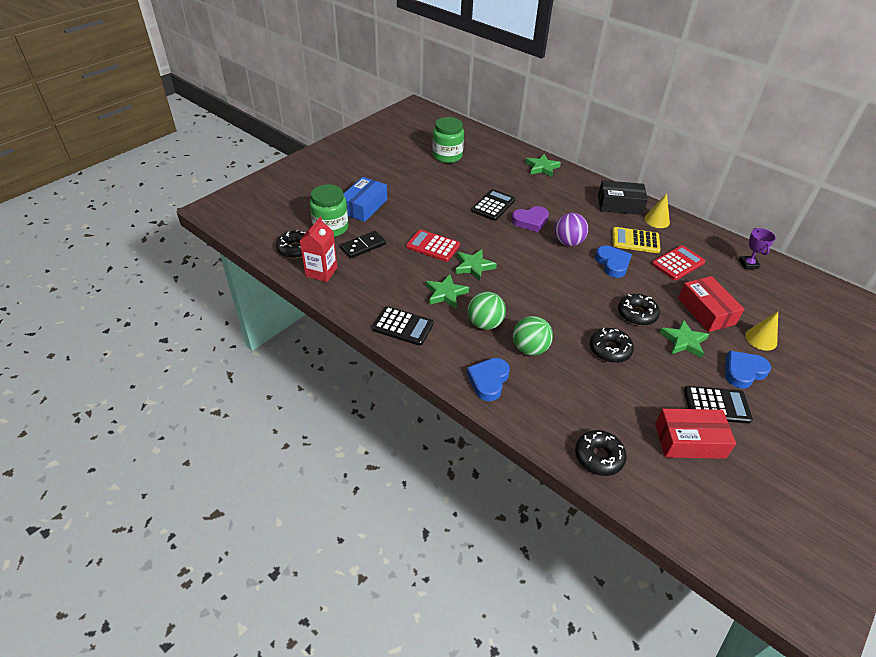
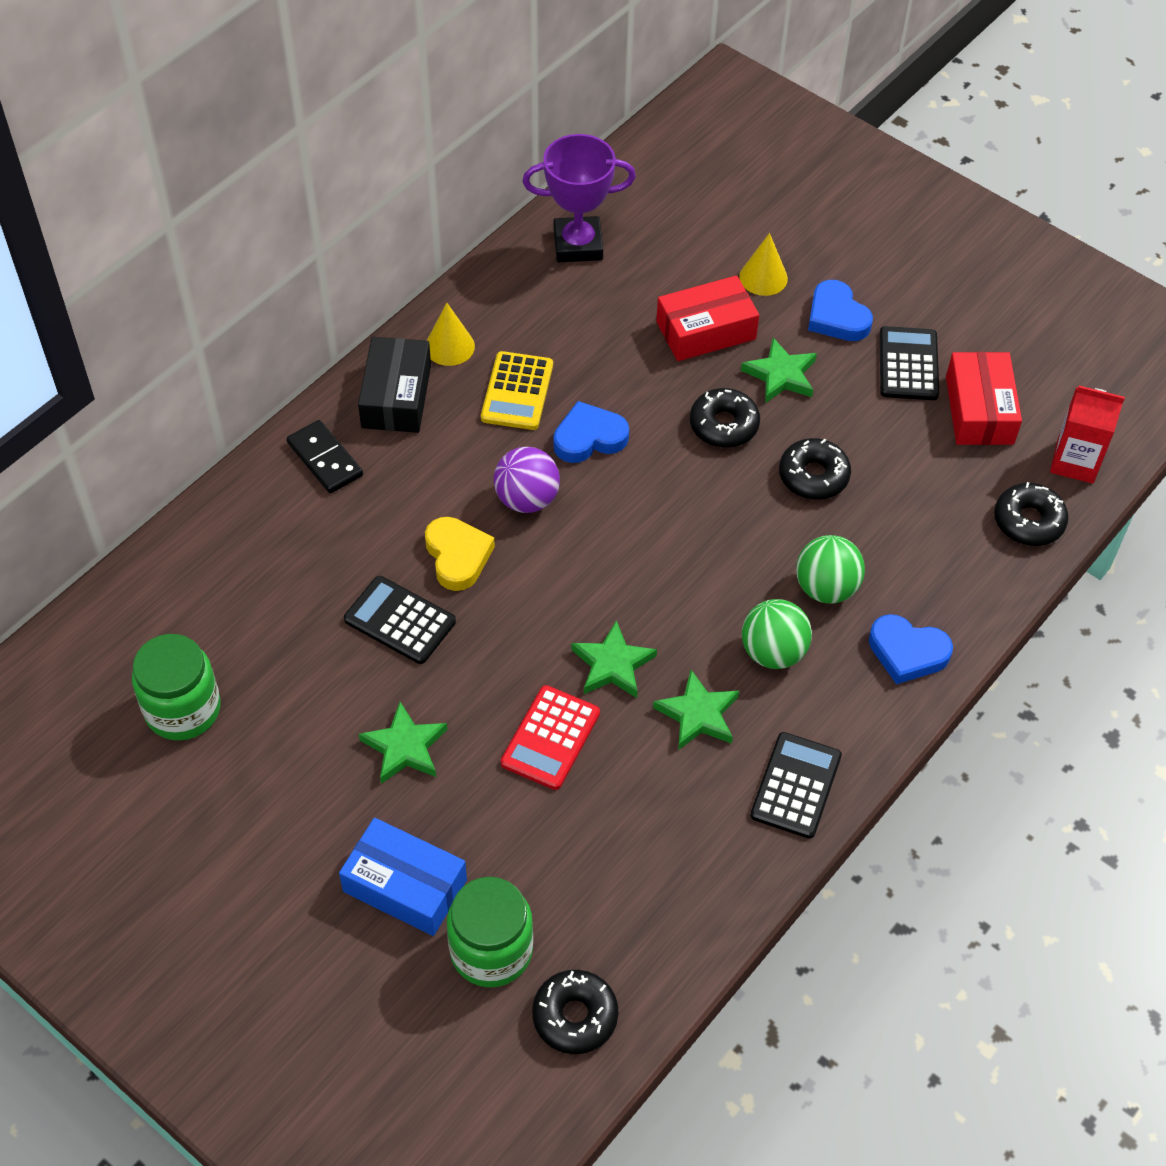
camera: 90 degrees left, 10 degrees up
red carton [300,217,337,282] -> red carton moved to [1050,386,1125,484]
black domino [340,231,386,258] -> black domino moved to [287,420,363,493]
purple heart [511,206,549,232] -> yellow heart [425,517,495,591]
green star [525,154,561,177] -> green star moved to [359,702,448,784]
red calculator [652,245,705,280] -> none
purple trophy [739,228,776,269] -> purple trophy [522,134,636,262], size x1.76

